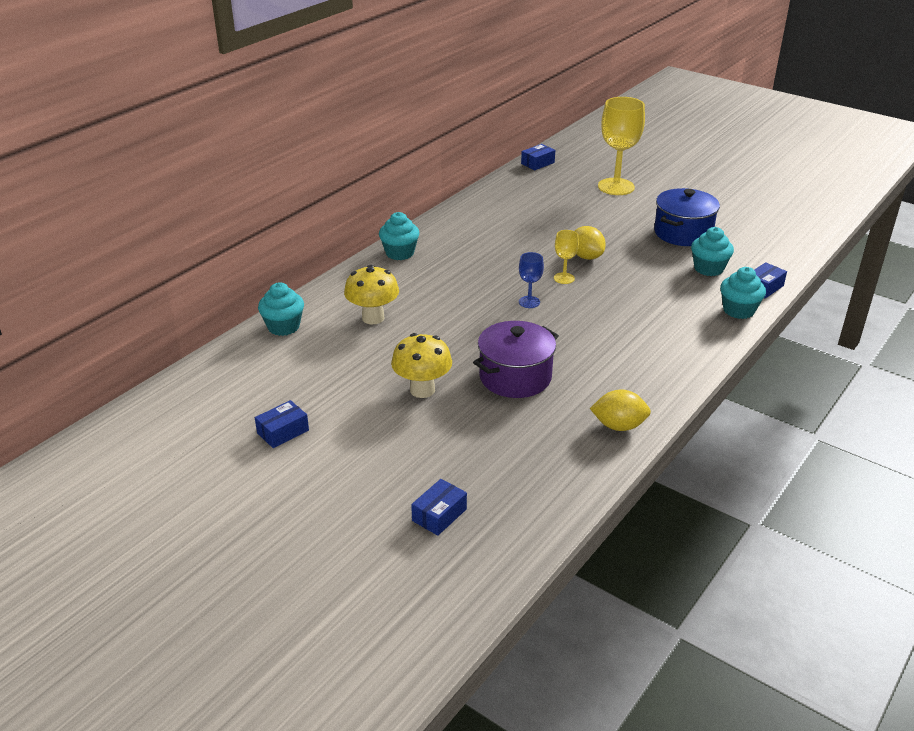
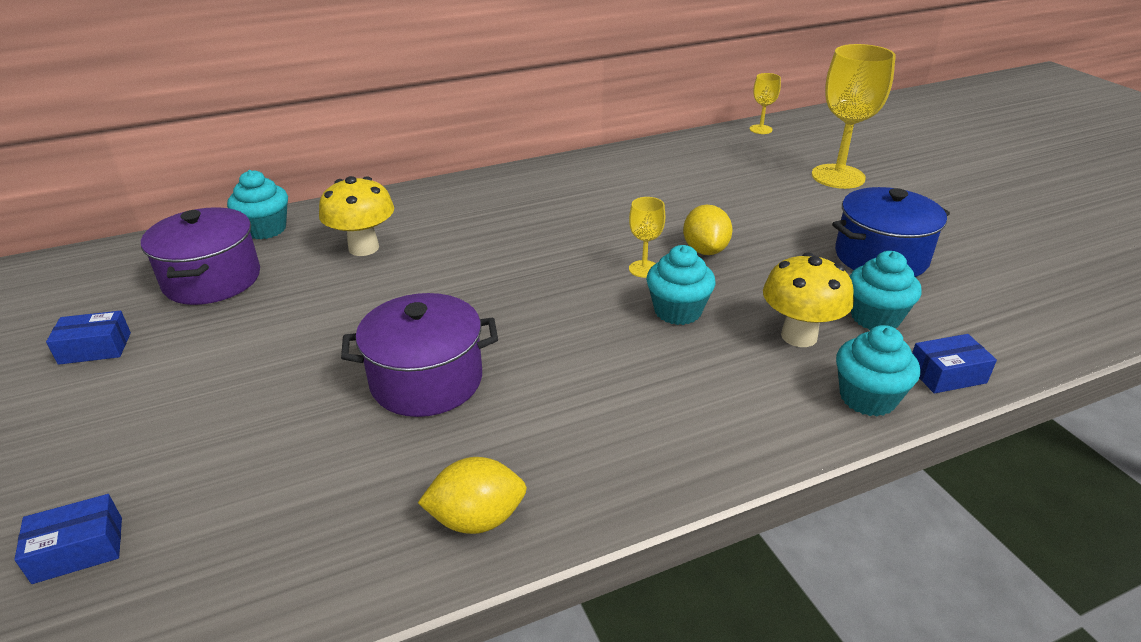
camera: 30 degrees right, 0 degrees up
turquoise cupcake [379,212,420,260] -> turquoise cupcake moved to [646,245,716,325]
yellow mushroom [391,333,452,398] -> yellow mushroom moved to [763,253,854,347]
blue goblet [519,252,544,308] -> none
blue box [521,144,555,170] -> yellow goblet [750,73,781,134]
yellow lemon [590,389,651,431] -> yellow lemon turned 45 degrees counterclockwise [418,457,527,534]
none -> purple pot [141,207,260,305]

